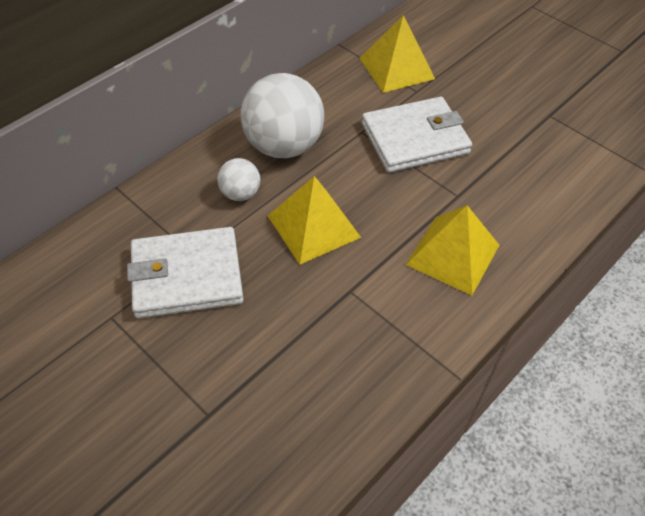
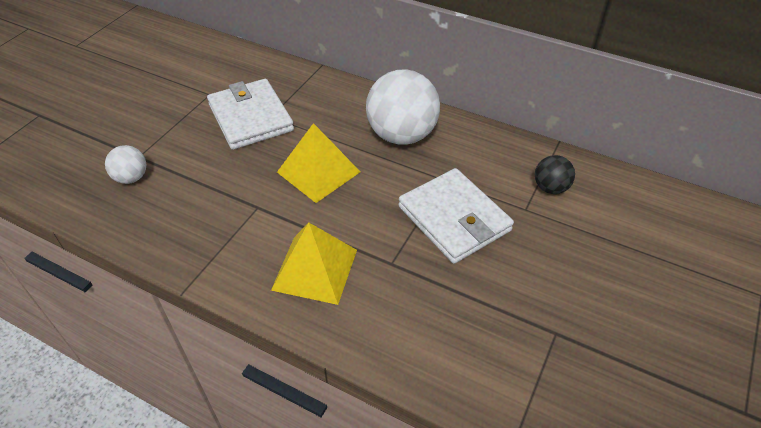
camera: 75 degrees right, 5 degrees down
white ball [217,158,260,201] -> white ball moved to [105,145,146,184]
yellow pyramid [360,15,435,93] -> black ball [535,155,575,194]

